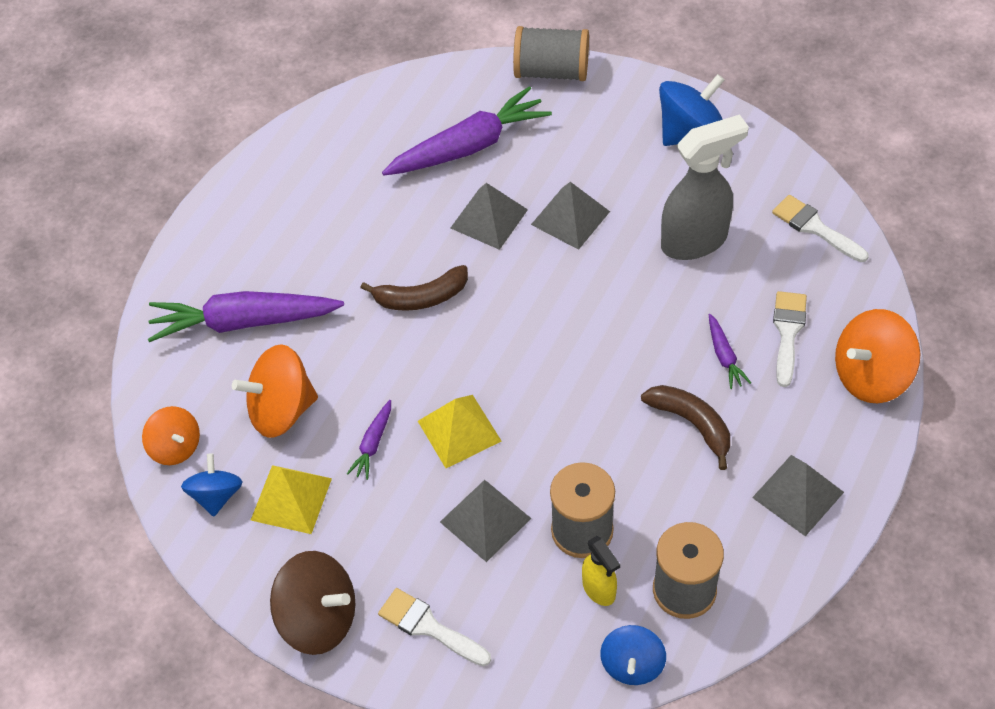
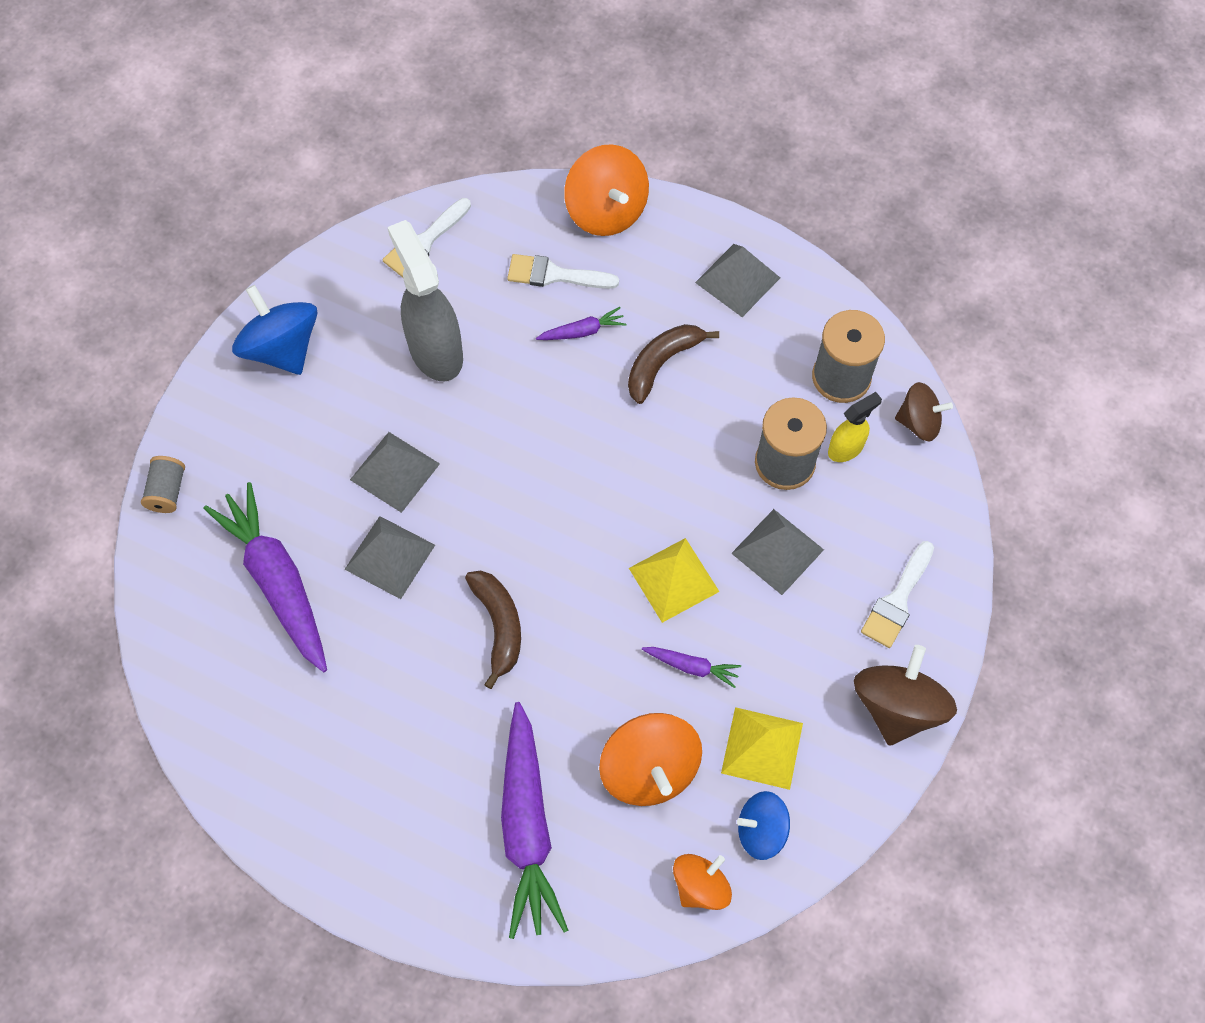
camera: 95 degrees left, 10 degrees up
grey spool [513,26,589,81] -> grey spool [141,456,185,513], size x0.56
blue spinning top [600,625,666,685] -> brown spinning top [895,382,953,441]

